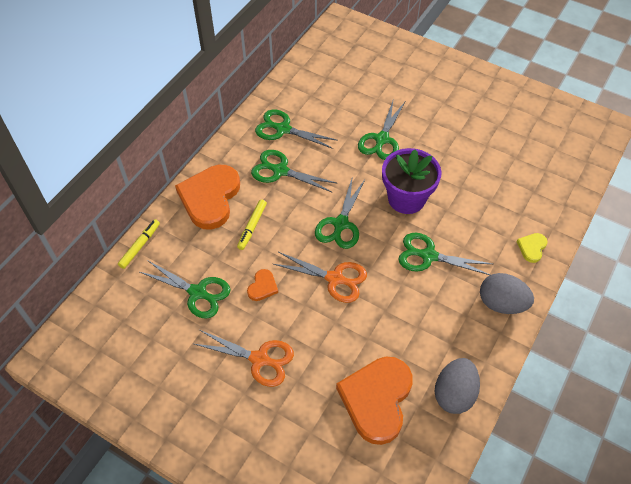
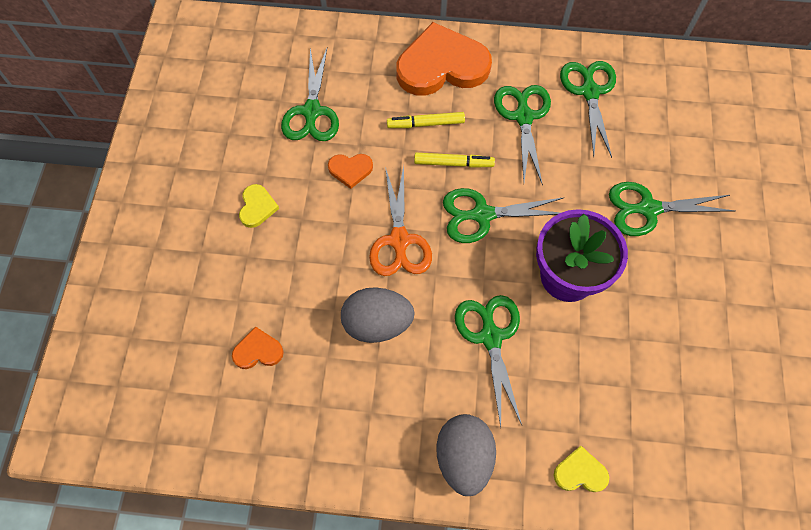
camera: 65 degrees right, 10 degrees up
yellow marker [118,219,160,269] -> yellow marker moved to [414,153,495,168]
orange scissors [194,330,294,387] -> yellow heart [239,184,279,228]
orange heart [336,357,413,445] -> orange heart [232,327,284,369], size x0.44
grey egg [435,358,480,414] -> grey egg moved to [341,287,415,343]

